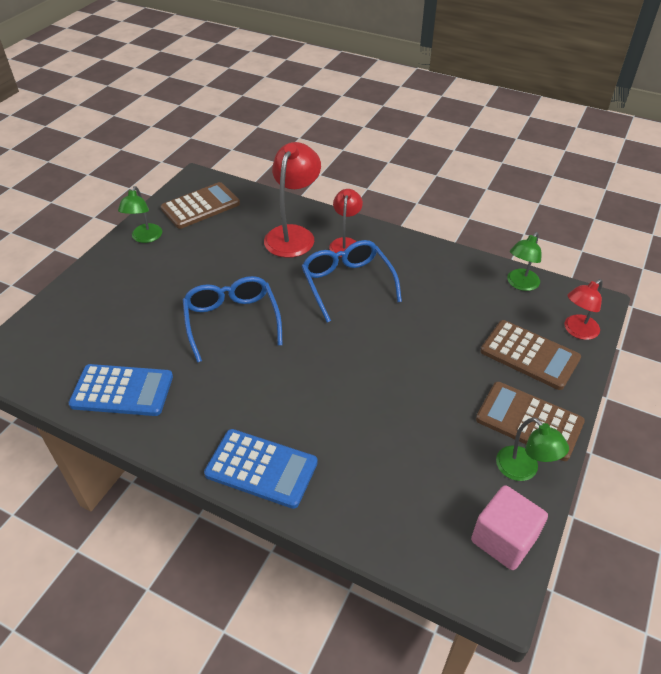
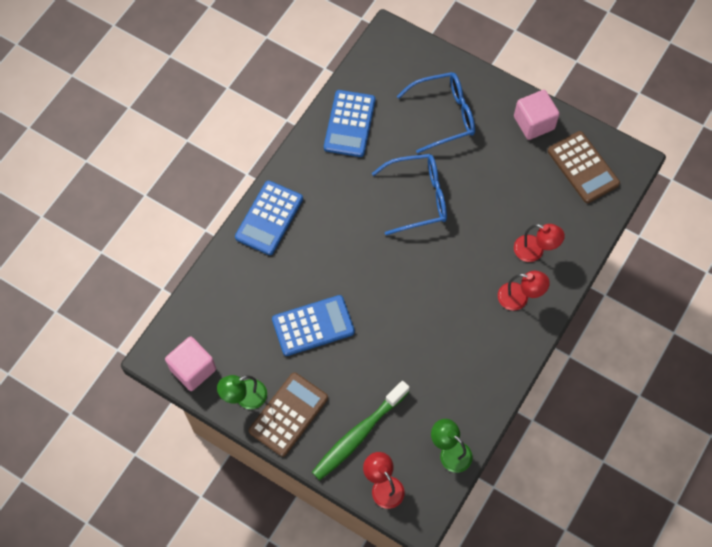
camera: 95 degrees right, 20 degrees up
green lamp [118,186,162,243] -> pink cube [514,90,560,140]
red lamp [264,142,321,258] -> red lamp [514,224,565,262], size x0.60
blue glasses [302,240,402,322] -> blue glasses moved to [397,72,475,154]
brown calculator [480,320,581,390] -> green toothbrush [312,381,410,480]
none -> blue calculator [272,295,355,356]

